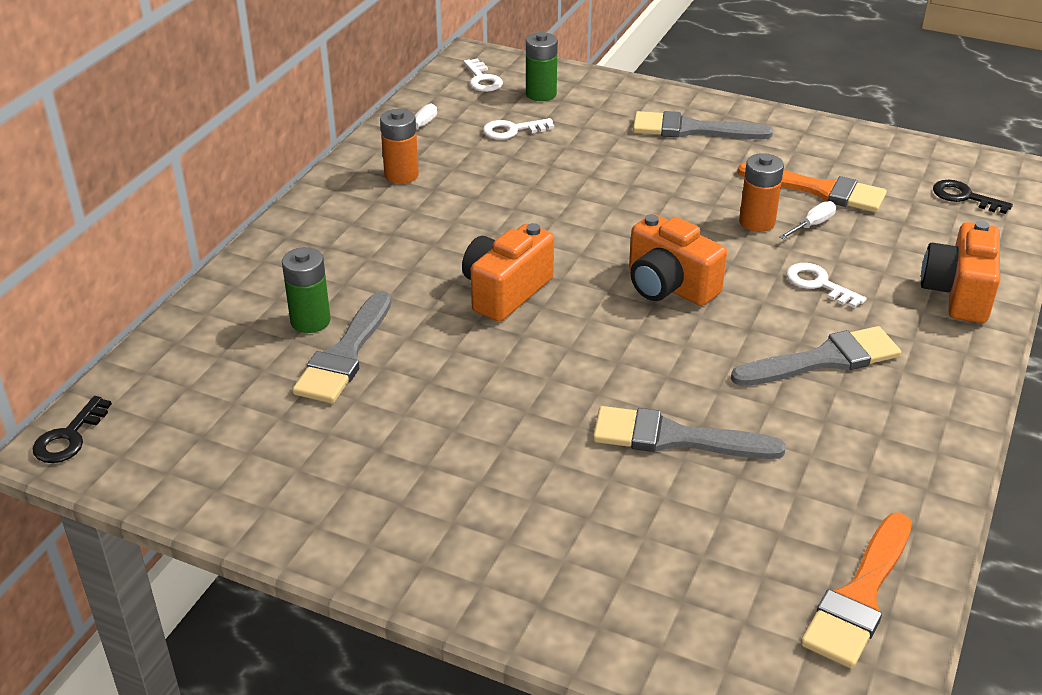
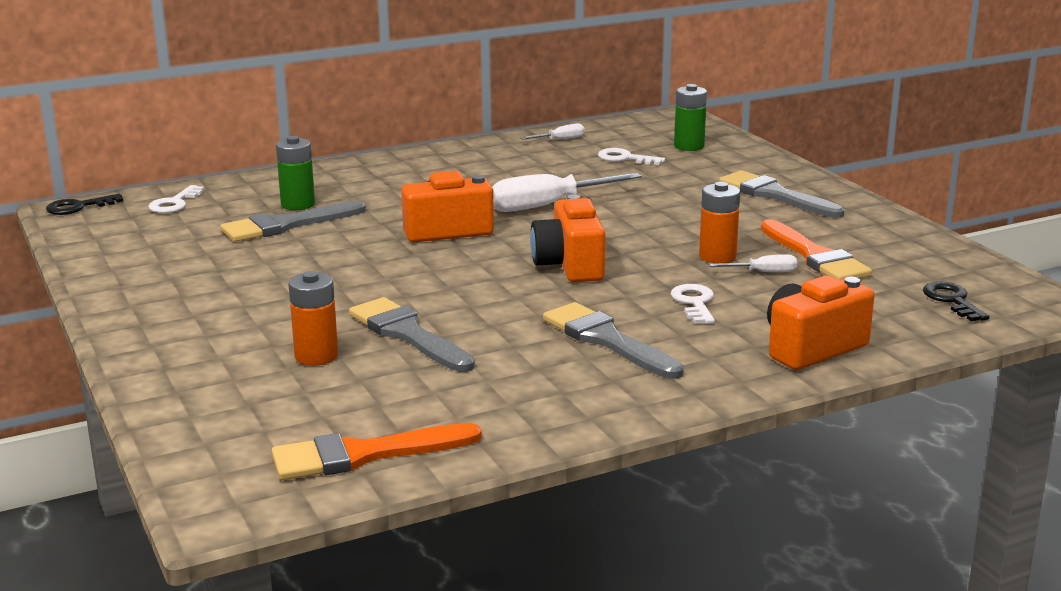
camera: 40 degrees right, 15 degrees down
orange battery [380,109,419,184] -> orange battery moved to [288,271,338,366]
white key [464,59,503,92] -> white key moved to [148,185,205,213]
grey brush [731,326,901,386] -> grey brush turned 150 degrees counterclockwise [543,302,684,379]
none -> white screwdriver [492,173,642,212]

